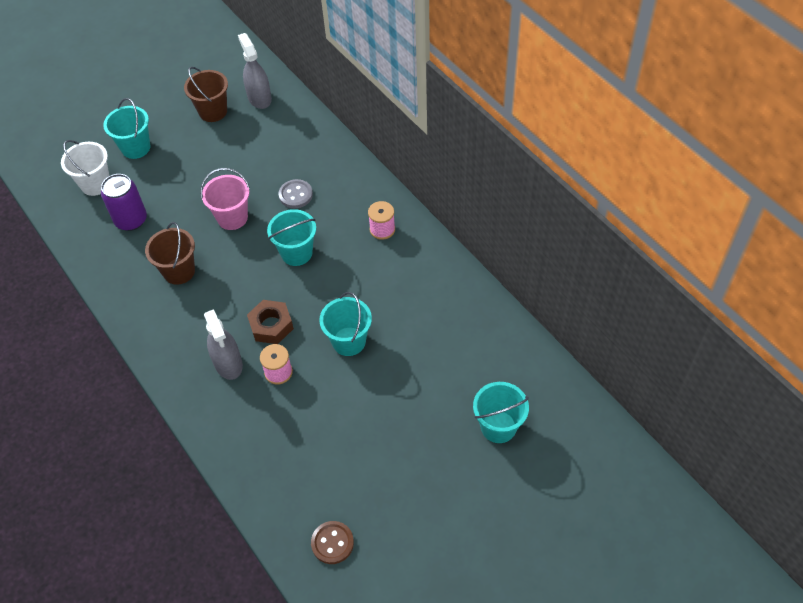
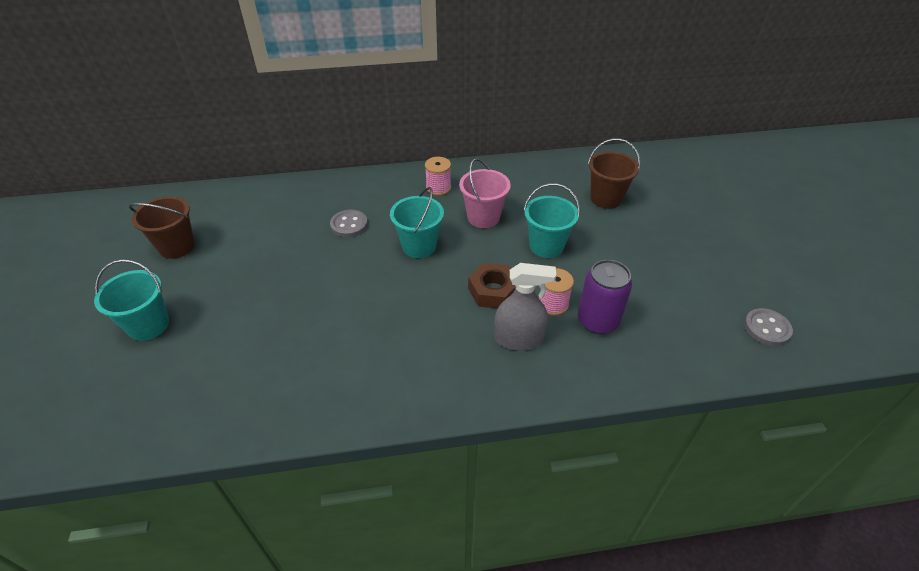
camera: 65 degrees left, 10 degrees down
white bucket [61,140,109,196] -> none
purple can [101,174,147,231] -> purple can moved to [578,260,632,334]
brown bucket [145,222,195,285] -> brown bucket moved to [588,138,640,209]
pink bucket [200,168,250,230] -> pink bucket moved to [459,158,511,228]
grey spray bottle [238,33,272,109] -> none
brown button [311,521,354,564] -> grey button [744,308,793,346]
turquoise bucket [473,382,529,443] -> none

